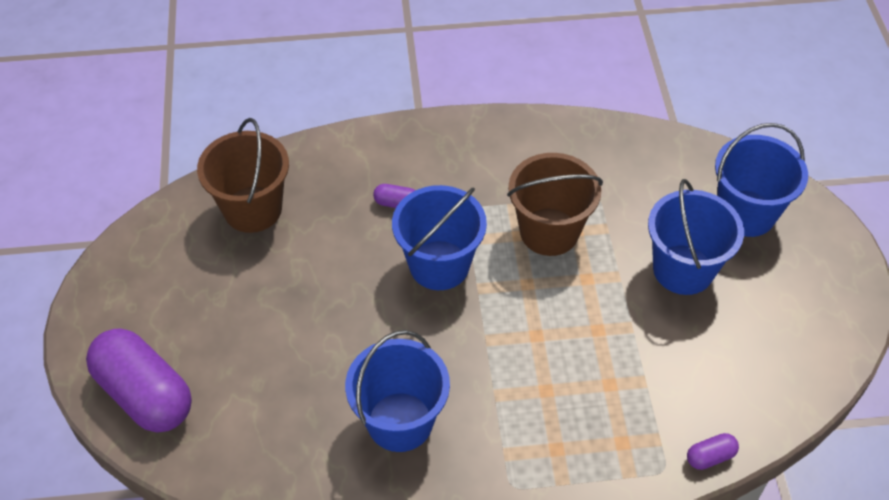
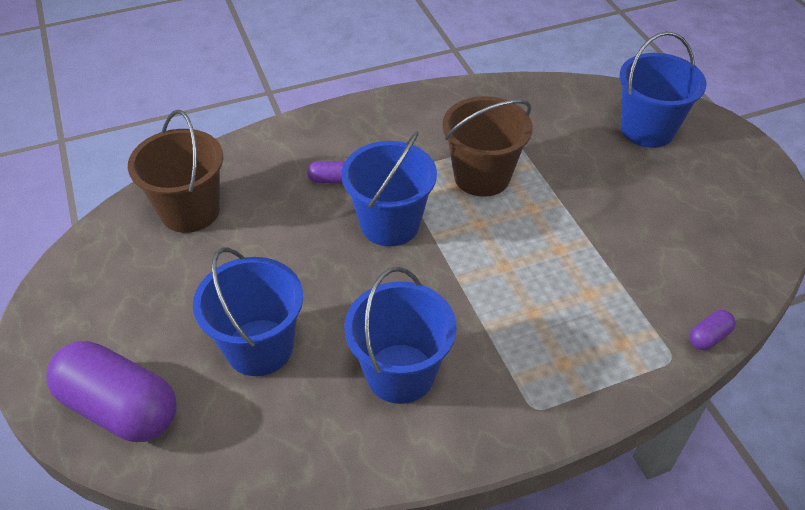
camera: 15 degrees left, 5 degrees down
blue bucket [648,179,744,295] -> blue bucket moved to [193,248,303,376]

